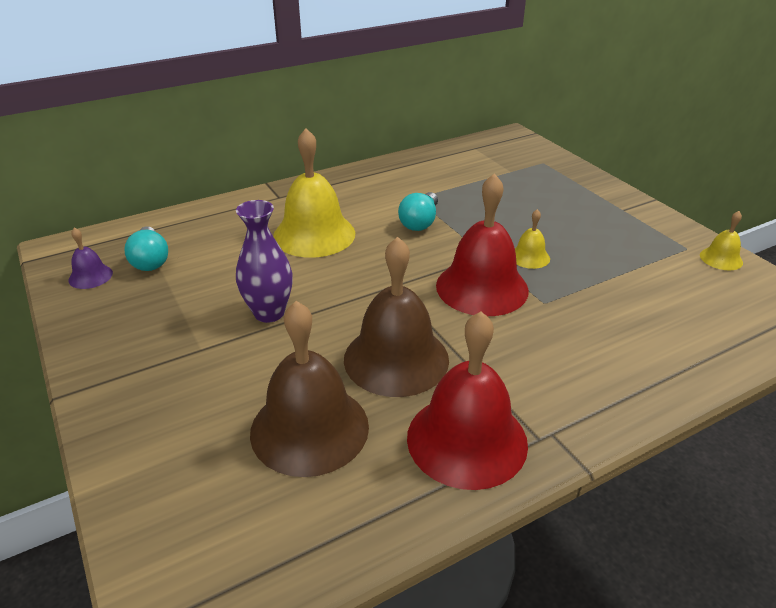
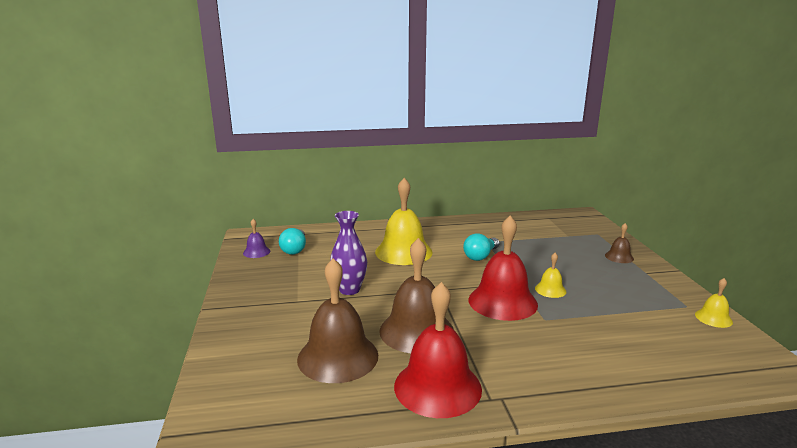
camera: 20 degrees right, 15 degrees down
none -> brown bell [605,223,634,263]

